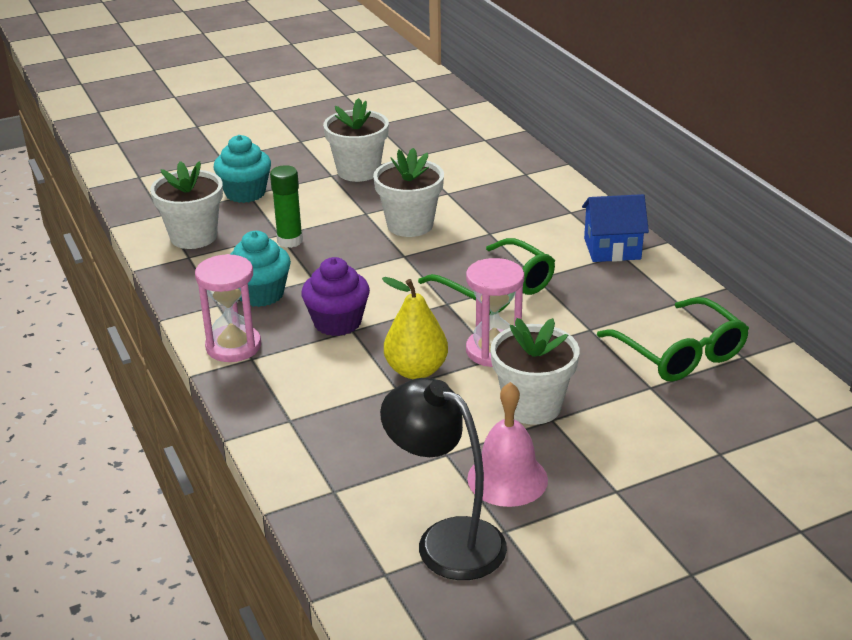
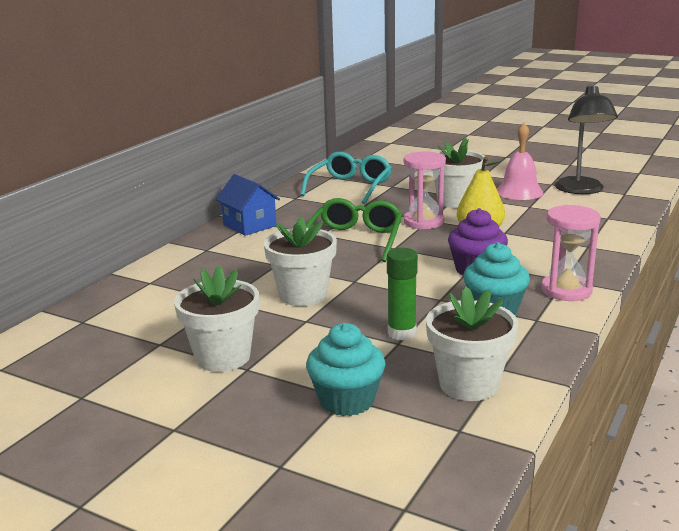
camera: 125 degrees left, 10 degrees down
green glasses [597,297,749,381] -> turquoise glasses [300,152,392,204]

